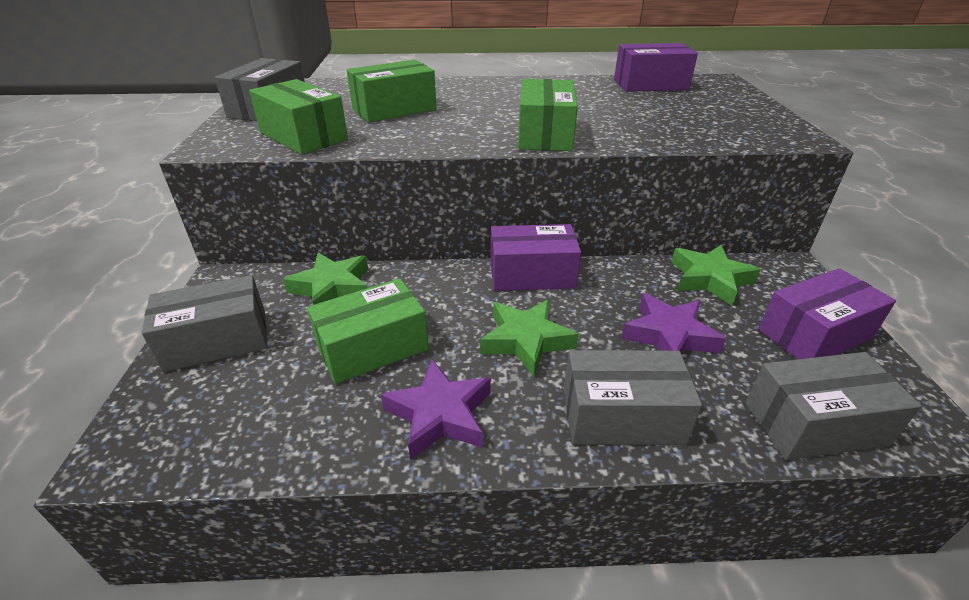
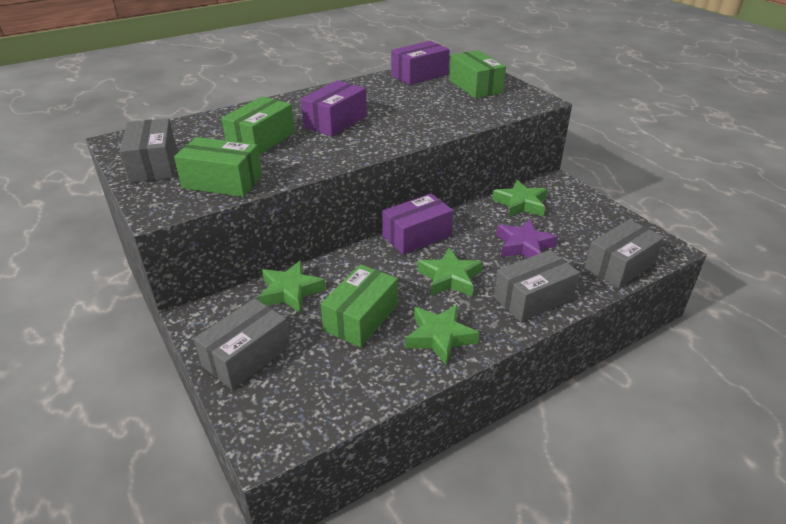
camera: 30 degrees left, 0 degrees up
purple star [381,359,491,460] -> green star [405,304,480,366]
green box [518,79,578,151] -> green box moved to [449,50,506,98]
purple box [758,268,896,359] -> purple box moved to [301,80,367,137]

